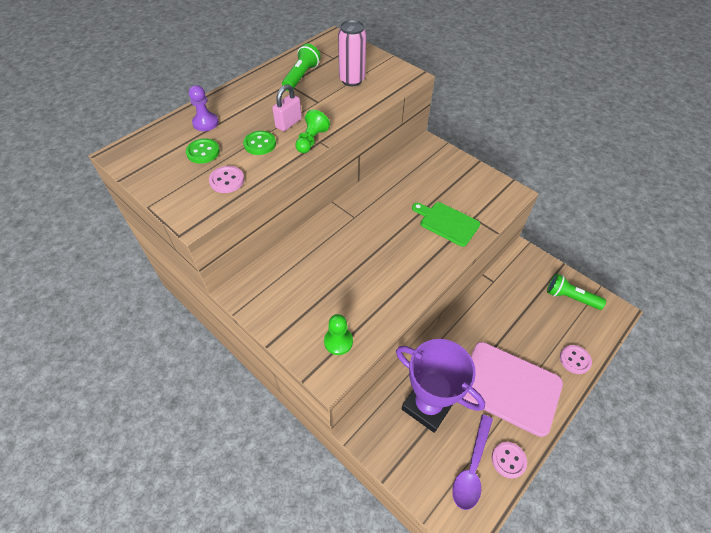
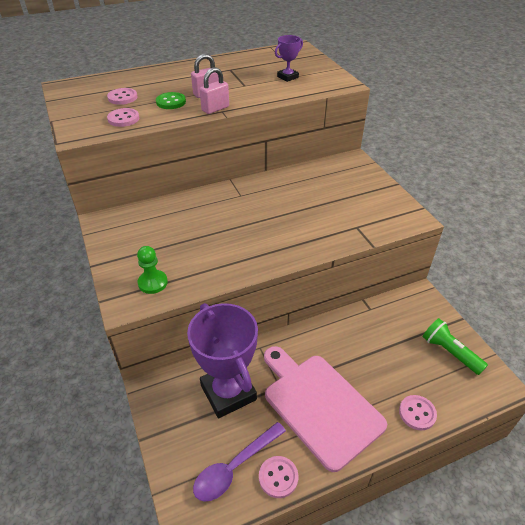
camera: 25 degrees right, 10 degrees down
green button [186,138,220,164] -> pink button [107,88,138,105]
purple pawn [189,85,219,131] -> none
green flashlight [282,44,321,91] -> none
green pawn [295,110,330,153] -> pink padlock [200,67,229,114]
pink can [338,20,366,86] -> purple trophy [275,35,303,82]
green cutting board [412,202,480,247] -> none

